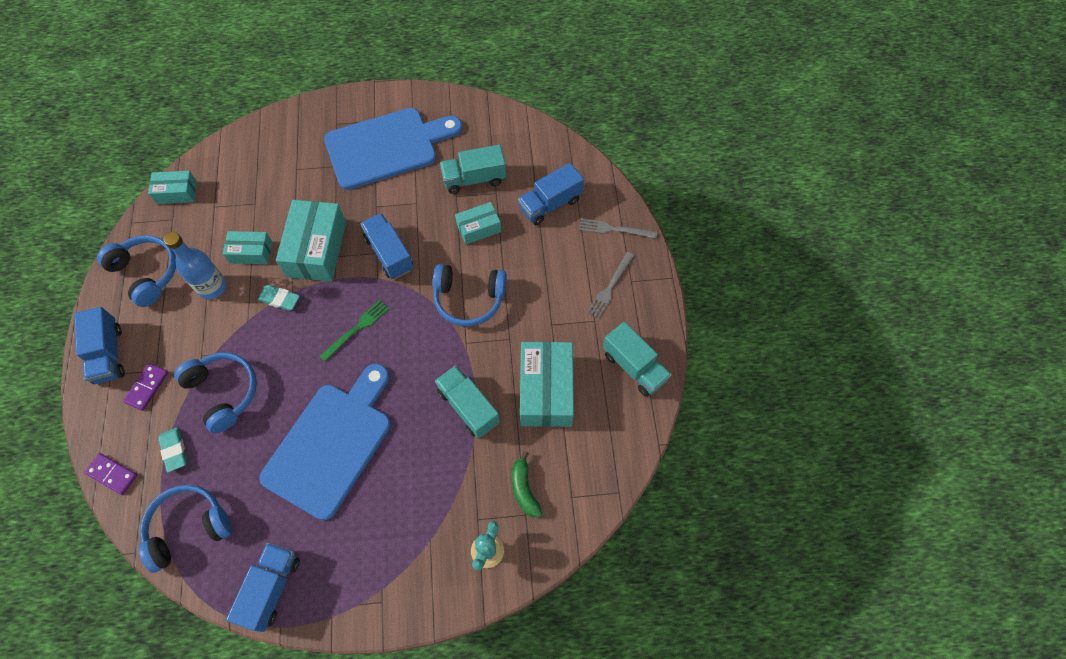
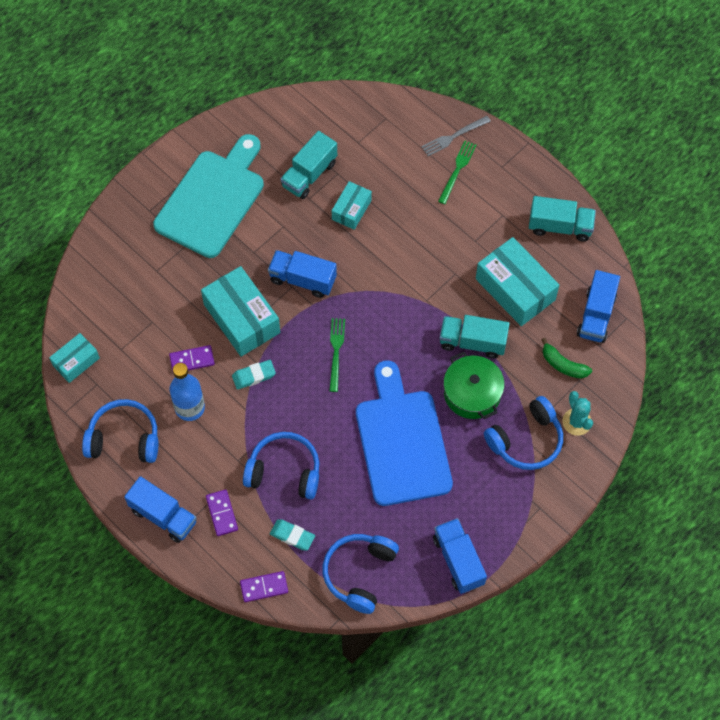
camera: 40 degrees left, 0 degrees up
turquoise box [223,231,272,264] -> purple domino [169,345,215,372]
blue cutting board [324,108,462,190] -> turquoise cutting board [153,134,264,258]
blue headphones [433,264,507,326] -> blue headphones moved to [484,396,563,470]
blue truck [518,163,584,225] -> blue truck moved to [577,270,620,343]
grey fork [587,252,634,319] -> none
none -> green fork [438,141,477,204]
none -> green pot [443,352,505,419]

